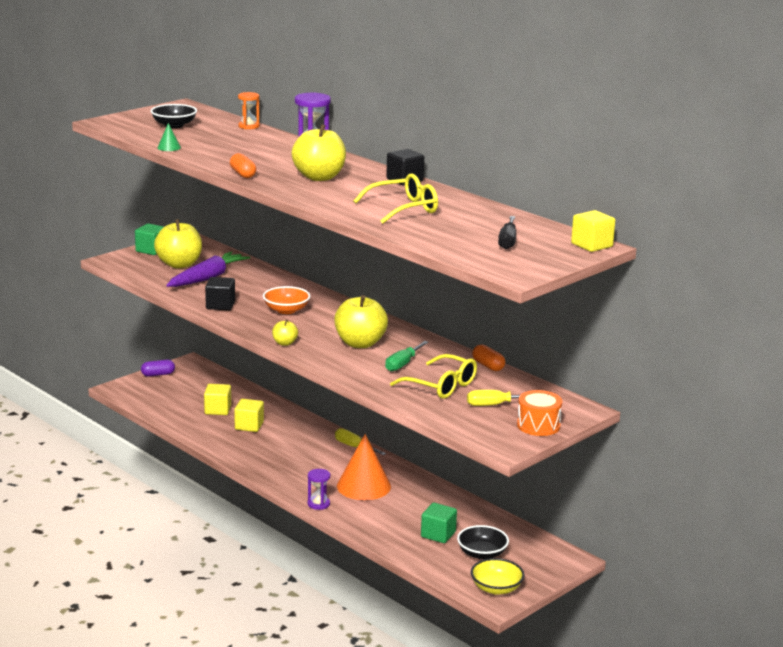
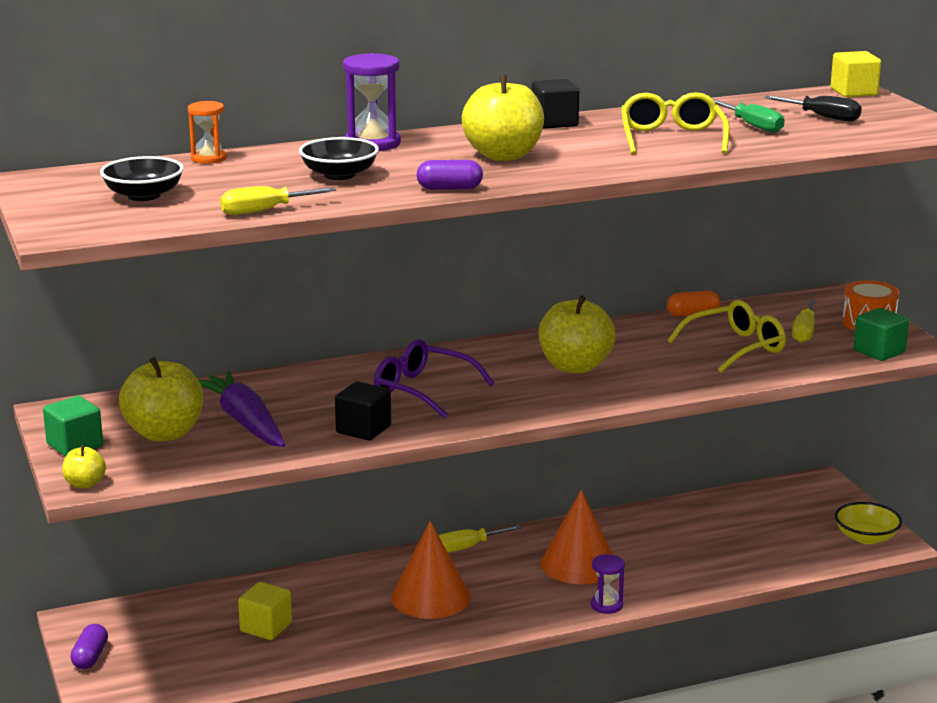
camera: 65 degrees left, 0 degrees up
green cone [157,123,181,151] -> yellow screwdriver [220,186,336,215]
orange capsule [230,153,256,178] -> purple capsule [417,160,483,190]
yellow cube [234,399,264,432] -> none
orange bowl [263,286,310,314] -> purple glasses [374,339,494,419]
yellow apple [272,319,298,346] -> yellow apple moved to [62,445,106,489]
green screwdriver [385,341,429,372] -> green screwdriver moved to [713,99,785,133]
green cube [421,503,457,543] -> green cube moved to [853,308,909,361]
black bowl [457,525,509,560] -> black bowl moved to [299,137,379,180]
none -> orange cone [391,521,471,619]

